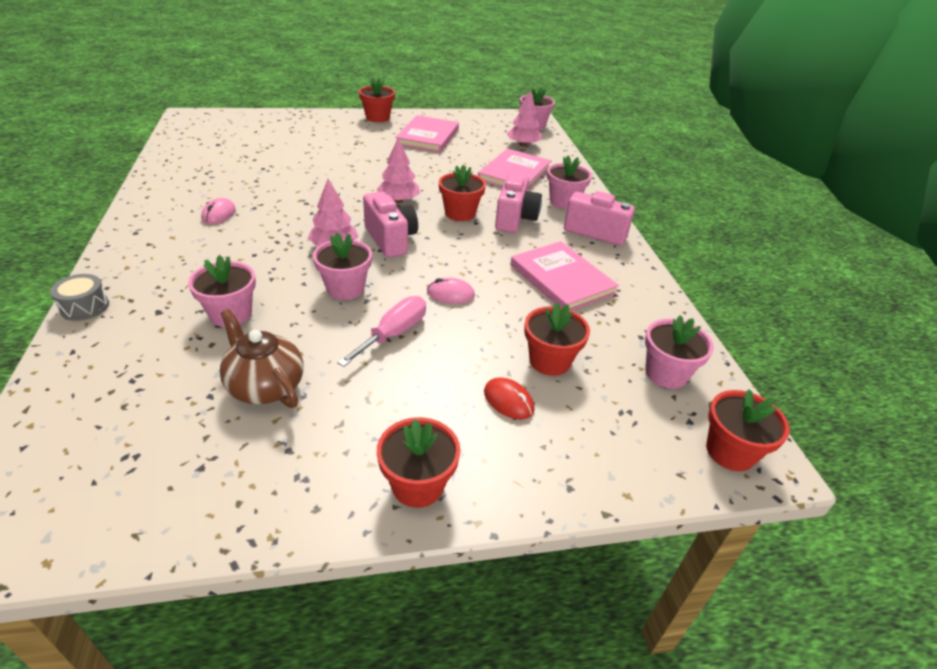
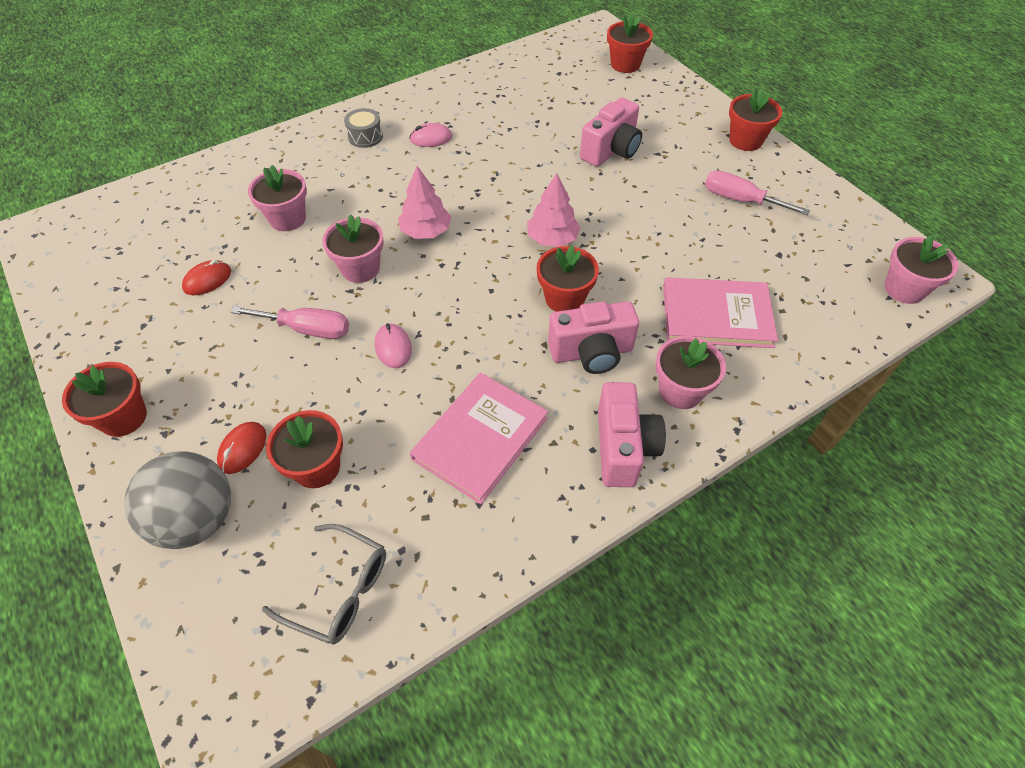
camera: 70 degrees right, 15 degrees up
grey drum [50,274,109,321] -> grey drum moved to [344,108,383,148]
brown teapot [220,309,304,408] -> red mouse [182,260,231,295]
pink camera [363,191,418,258] -> pink camera moved to [580,97,642,167]
pink book [395,115,459,152] -> pink screwdriver [705,170,810,215]
pink tree [507,91,541,147] -> none
pink flower pot [645,315,714,389] -> grey glasses [262,524,386,644]
red flower pot [706,389,790,471] -> red flower pot moved to [607,14,653,73]
none -> grey ball [124,451,231,549]

